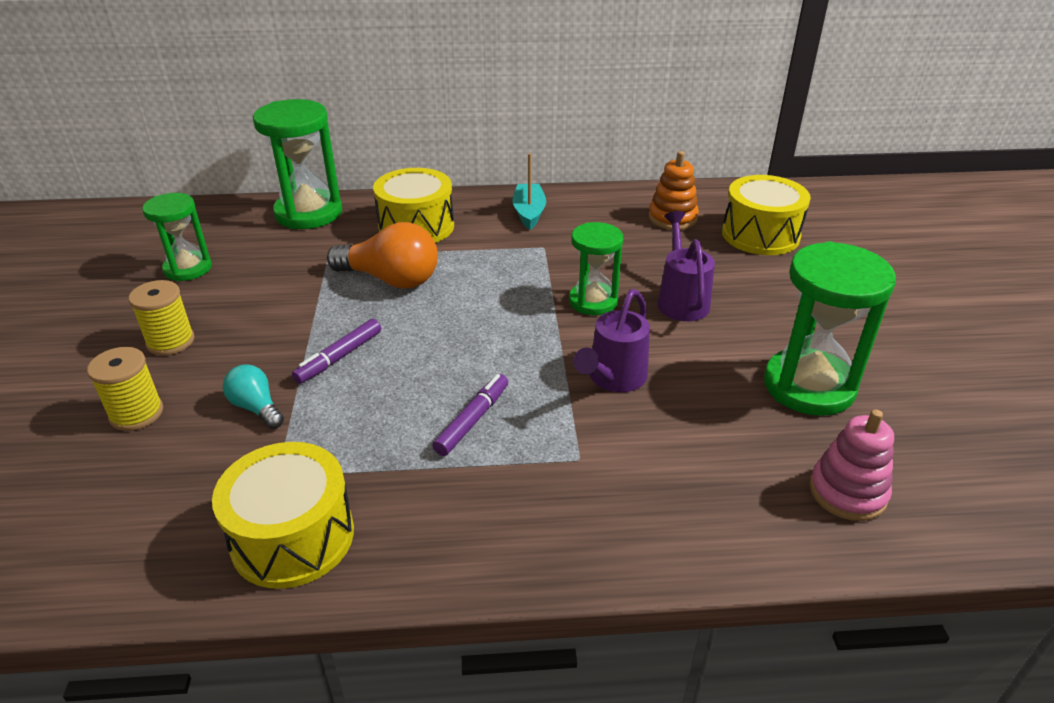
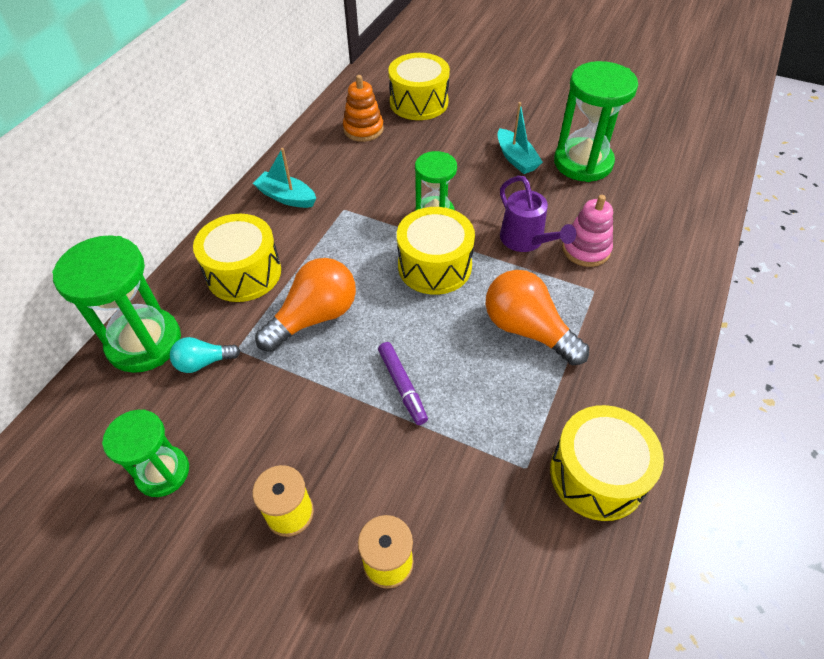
camera: 60 degrees left, 15 degrees up
turquoise light bulb [223,364,284,429] -> turquoise light bulb moved to [170,337,240,373]
purple marker [432,374,508,456] -> orange light bulb [486,270,589,365]
purple watering can [657,211,715,321] -> none
pink stacking toy [809,410,894,521] -> pink stacking toy moved to [562,195,613,267]
none -> yellow drum [397,207,475,295]
none -> turquoise boat [497,102,543,174]

